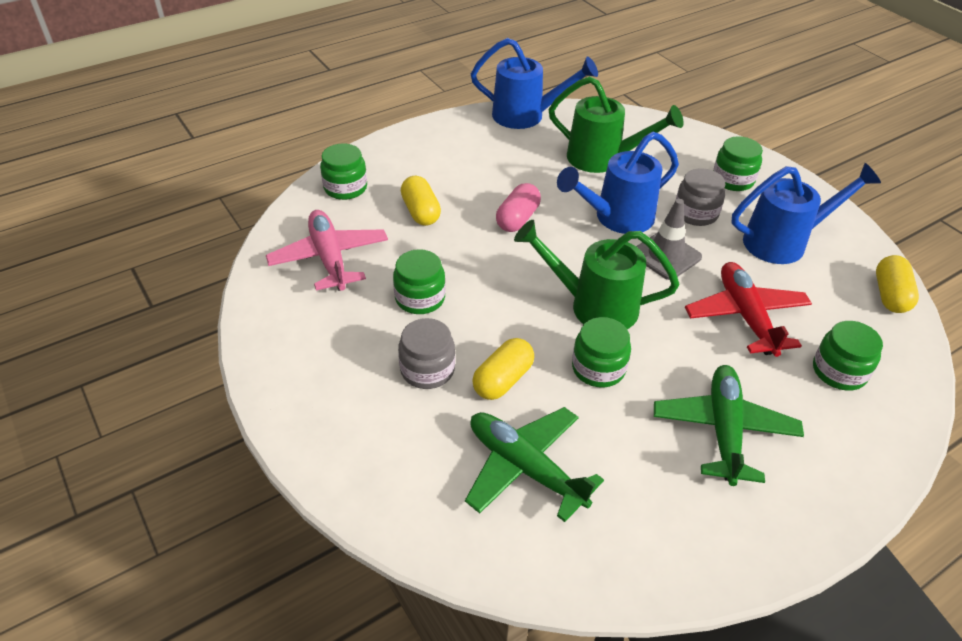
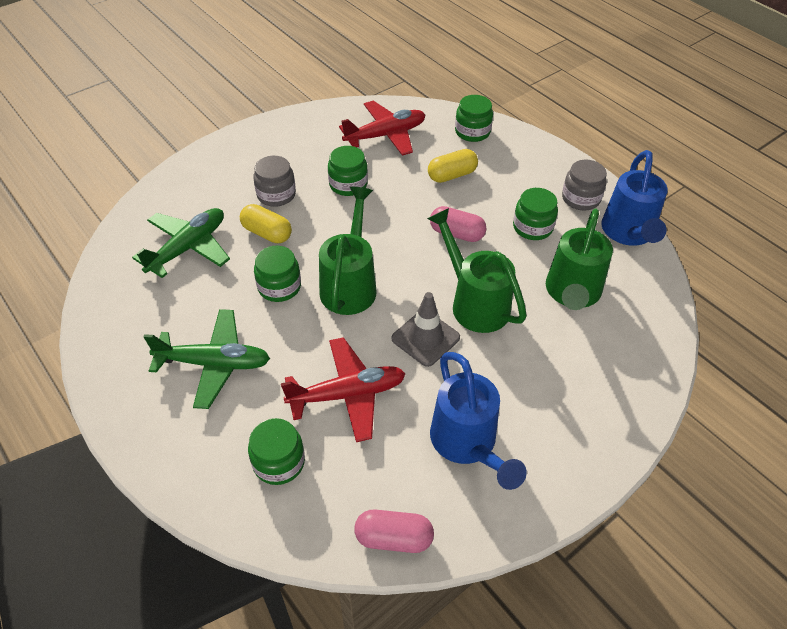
camera: 85 degrees right, 5 degrees up
pink plane [266,210,388,291] -> red plane [339,101,425,156]
blue watering can [557,132,679,234] -> green watering can [427,208,527,333]
grey jar [675,168,726,226] -> grey jar moved to [562,160,607,211]
green jar [713,136,763,191] -> green jar moved to [513,188,558,240]
yellow capsule [876,255,919,313] -> pink capsule [354,509,434,553]

